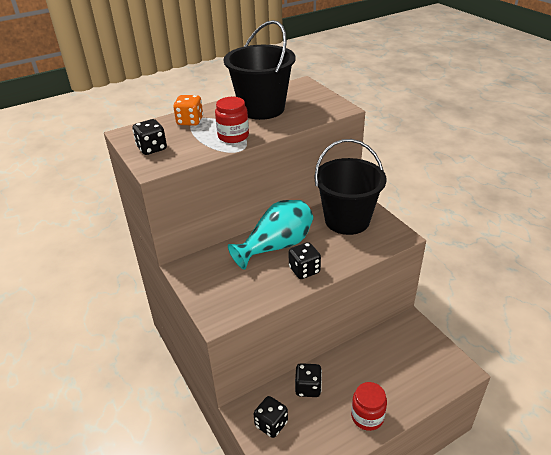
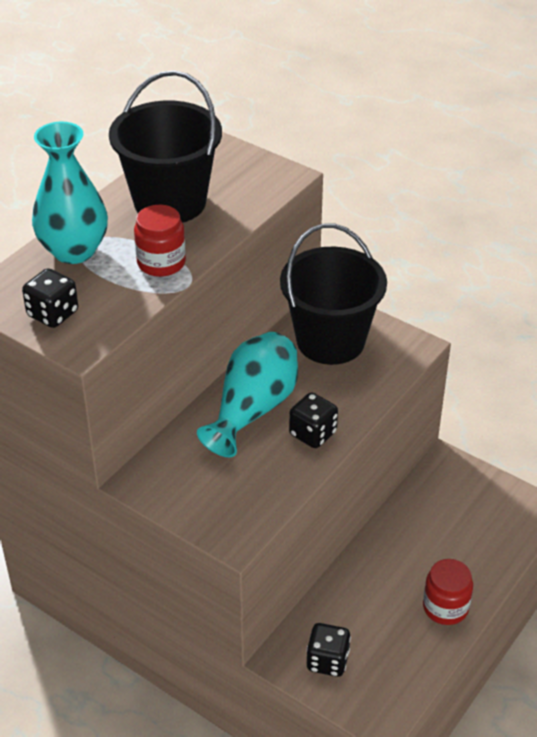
camera: 25 degrees left, 5 degrees up
orange dice [173,95,203,126] -> turquoise vase [32,122,108,264]
black dice [295,363,322,397] -> none

